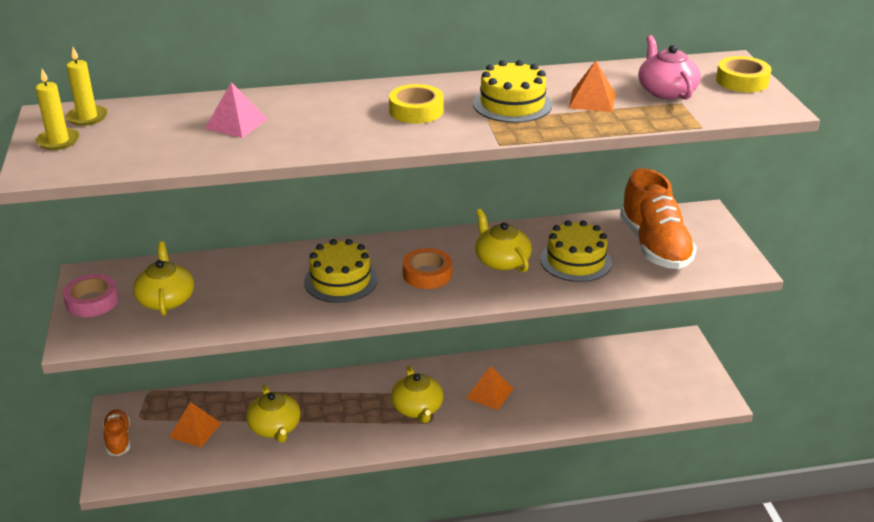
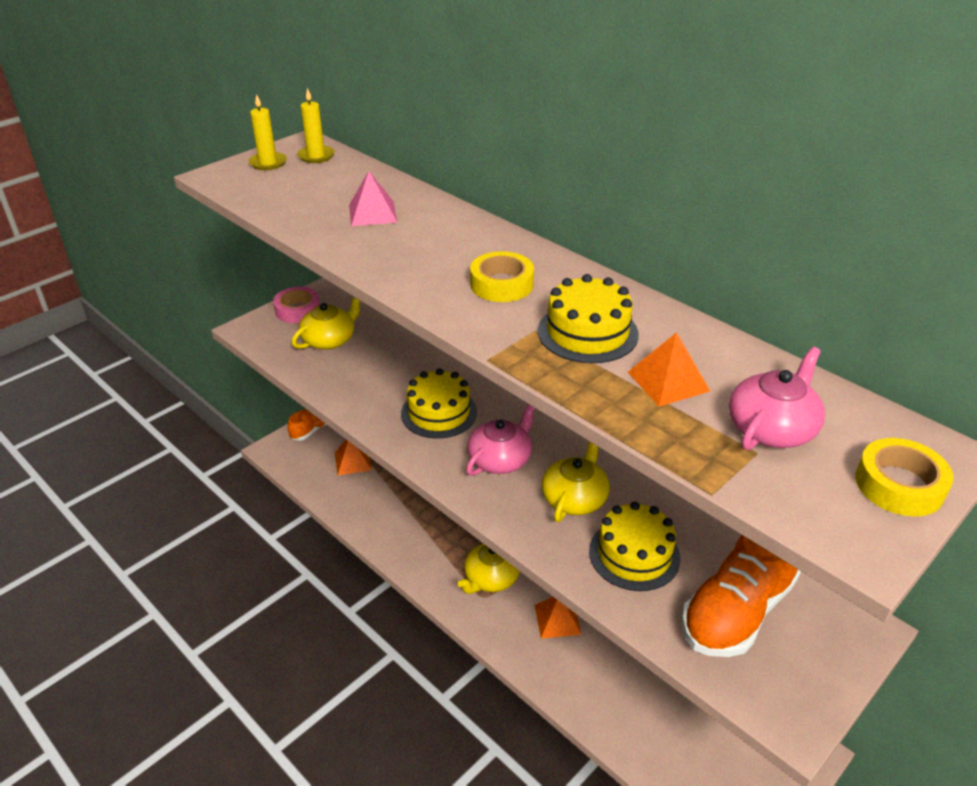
camera: 55 degrees right, 5 degrees up
yellow teapot [246,384,301,443] -> none
orange tape [403,248,452,289] -> pink teapot [466,404,535,476]

